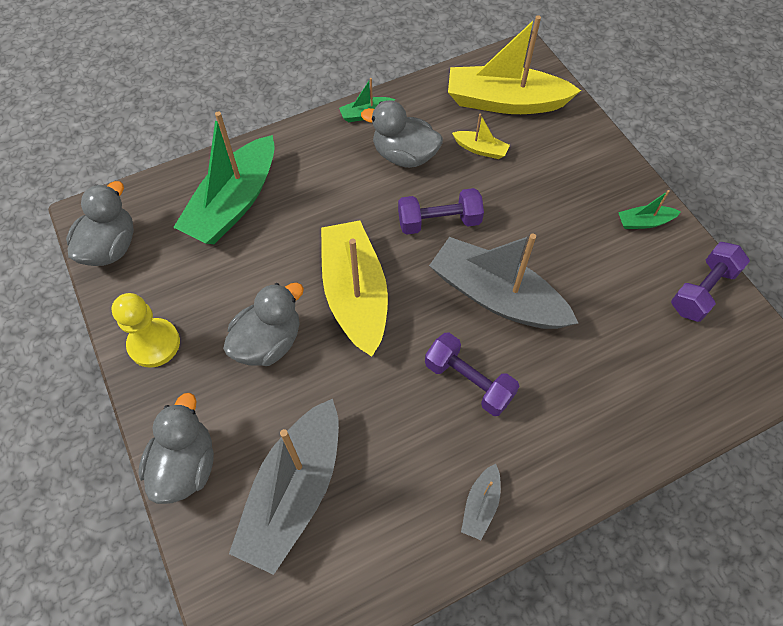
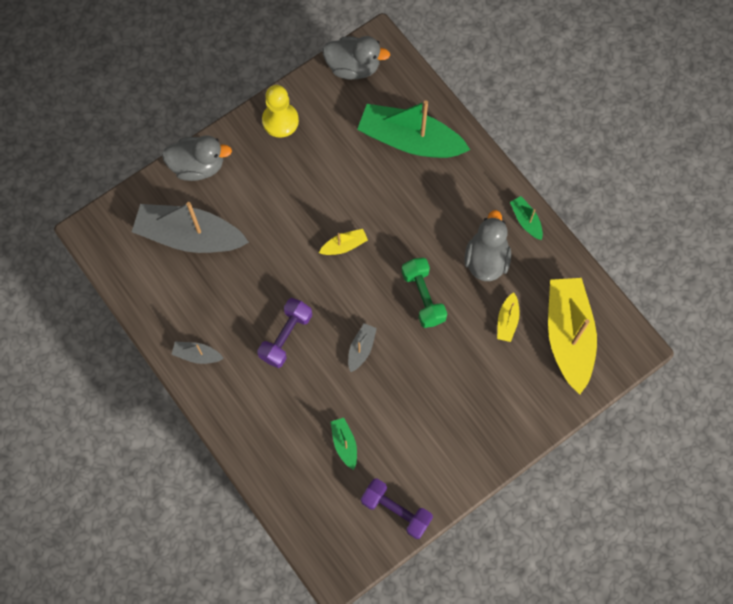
camera: 80 degrees right, 10 degrees up
grey duck [223,283,304,366] -> none
yellow boat [321,220,388,357] -> yellow boat [319,229,368,255], size x0.44
purple dumbbell [398,188,484,235] -> green dumbbell [402,258,447,328]
grey boat [429,234,578,329] -> grey boat [348,323,377,372], size x0.44
green boat [618,190,681,229] -> green boat moved to [331,418,357,470]

